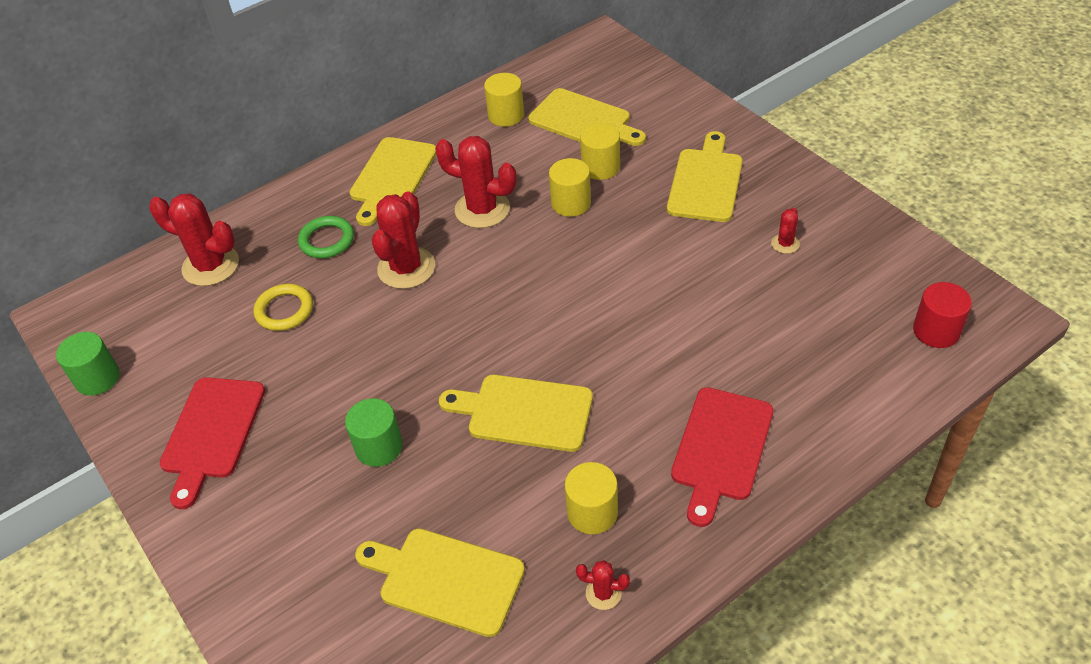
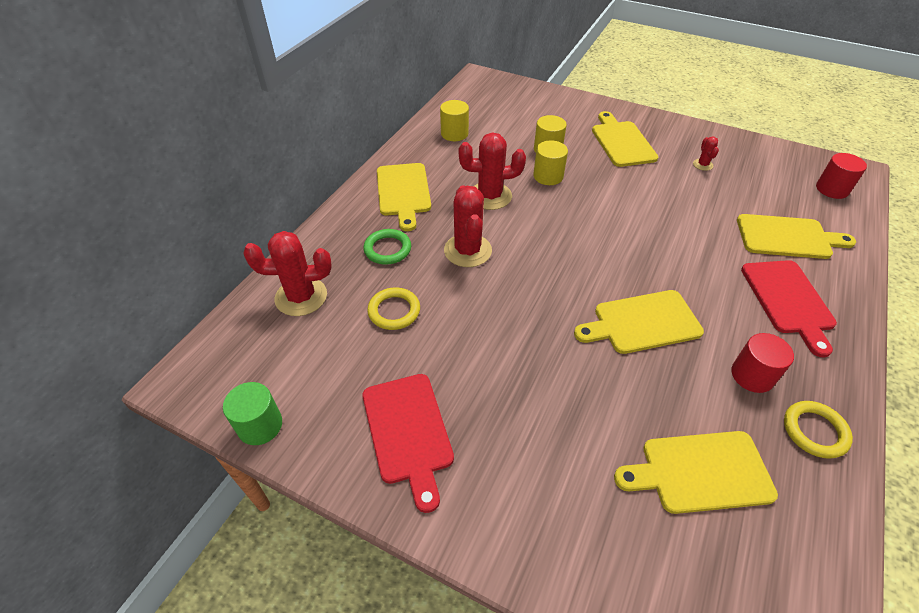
camera: 30 degrees left, 0 degrees up
green cylinder [345,398,403,467] -> none
yellow cutting board [529,88,646,146] -> yellow cutting board moved to [737,214,856,259]
yellow cylinder [565,462,618,534] -> red cylinder [731,333,794,393]
red cactus [576,560,630,610] -> yellow ring [784,401,853,459]

